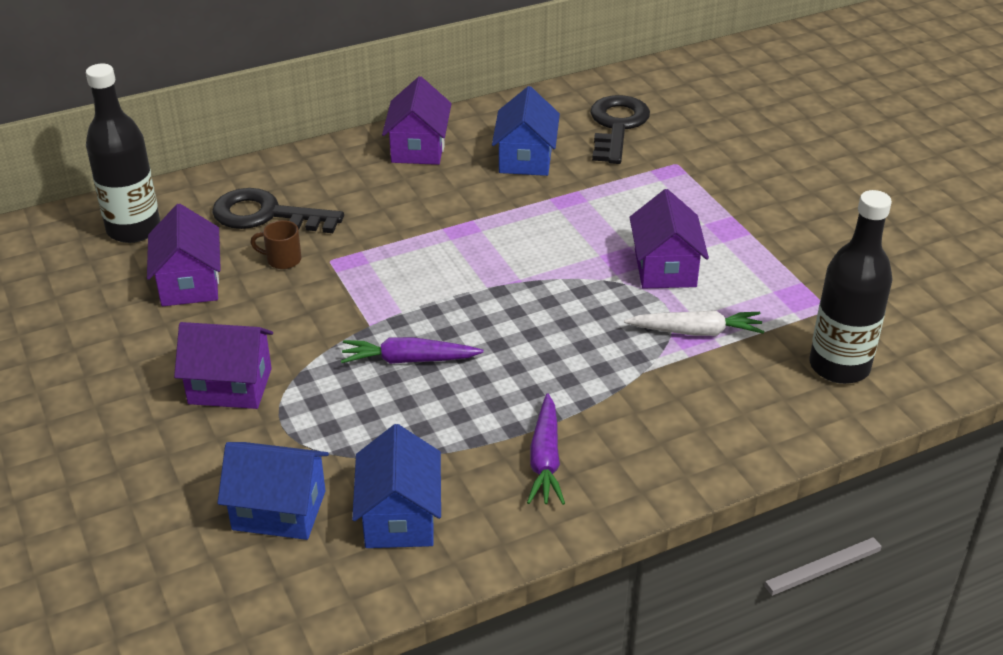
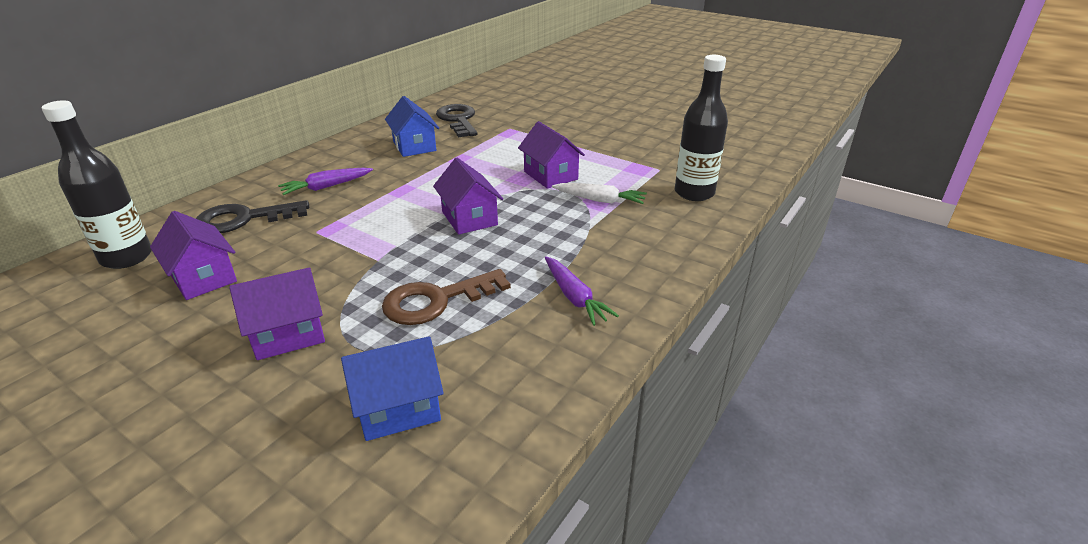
camera: 30 degrees left, 5 degrees down
brown mug [250,220,302,269] -> none
purple carrot [341,337,484,364] -> purple carrot moved to [278,168,373,195]
blue house [352,424,441,548] -> none
purple house [382,76,452,165] -> purple house moved to [433,158,503,235]
white carrot [624,310,764,336] -> white carrot turned 45 degrees clockwise [552,183,647,204]
none -> brown key [382,269,511,325]

